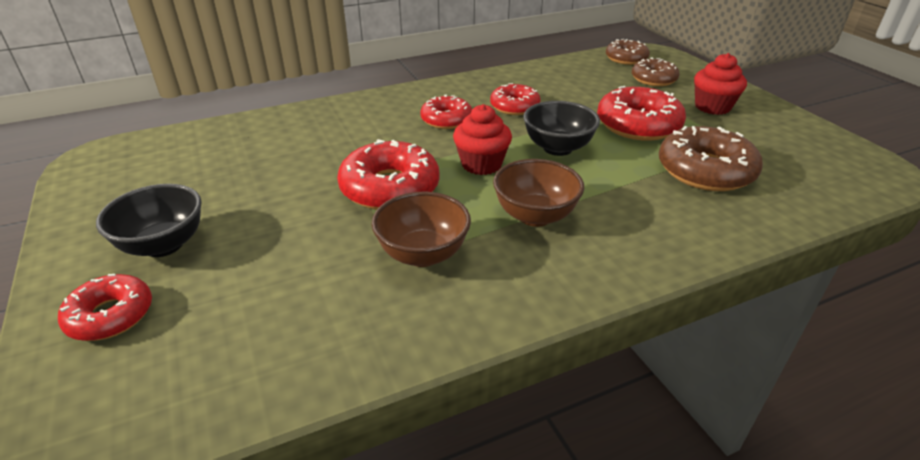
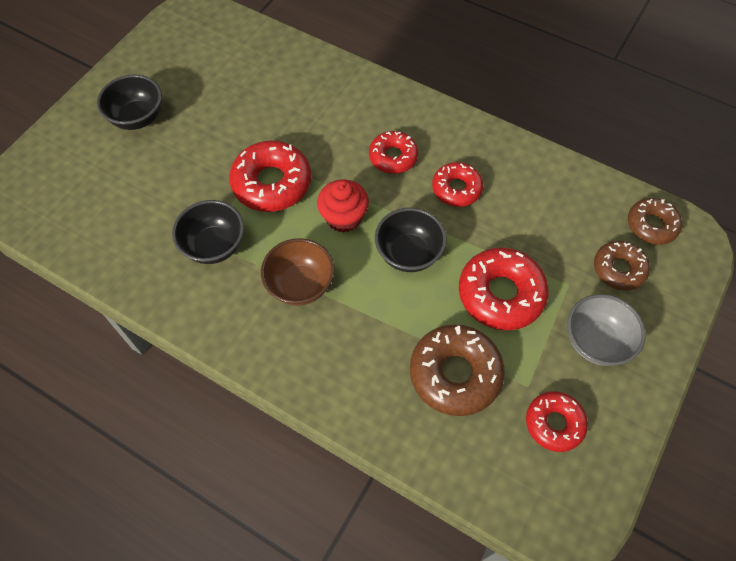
camera: 55 degrees right, 25 degrees up
red donut [58,274,152,341] -> red donut moved to [526,391,588,452]
brown bowl [371,192,471,267] -> black bowl [172,200,244,264]
red cupcake [694,53,747,115] -> grey bowl [567,294,645,366]

